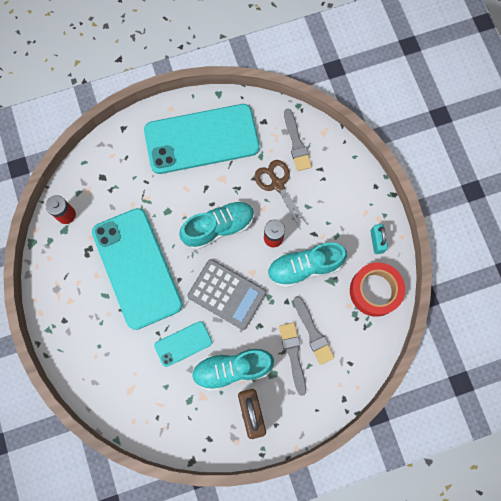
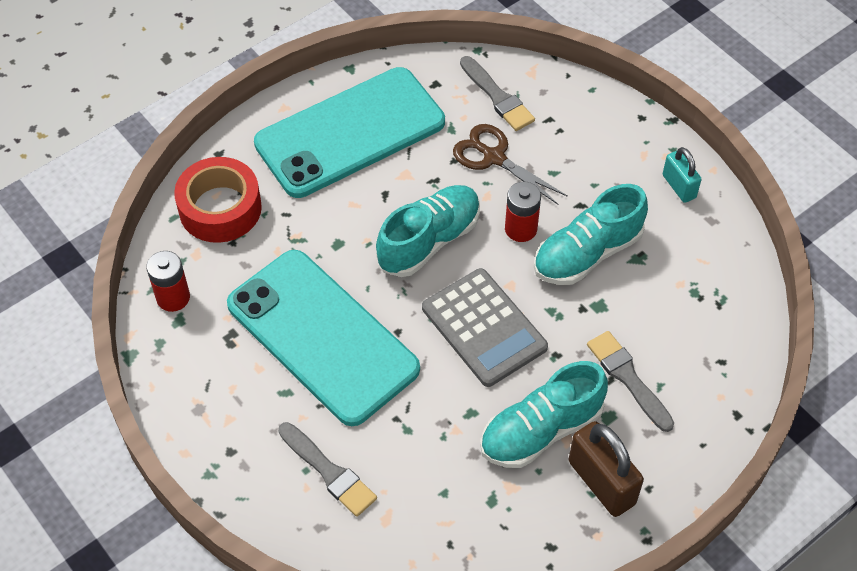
camera: 20 degrees left, 20 degrees down
turquoise phone [154,321,212,367] -> none
grey calculator [187,259,266,330] -> grey calculator turned 45 degrees clockwise [422,268,548,387]
grey brush [293,296,334,365] -> grey brush moved to [278,422,377,517]
red tape [350,262,405,317] -> red tape moved to [174,157,262,243]

